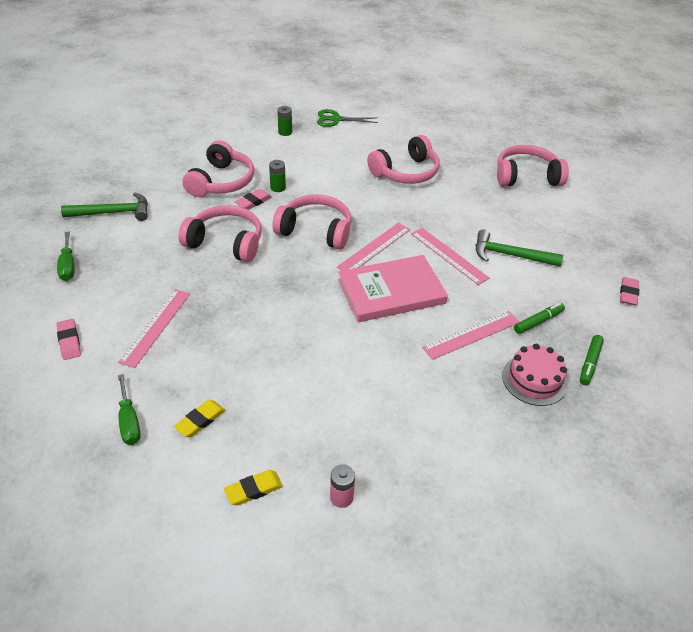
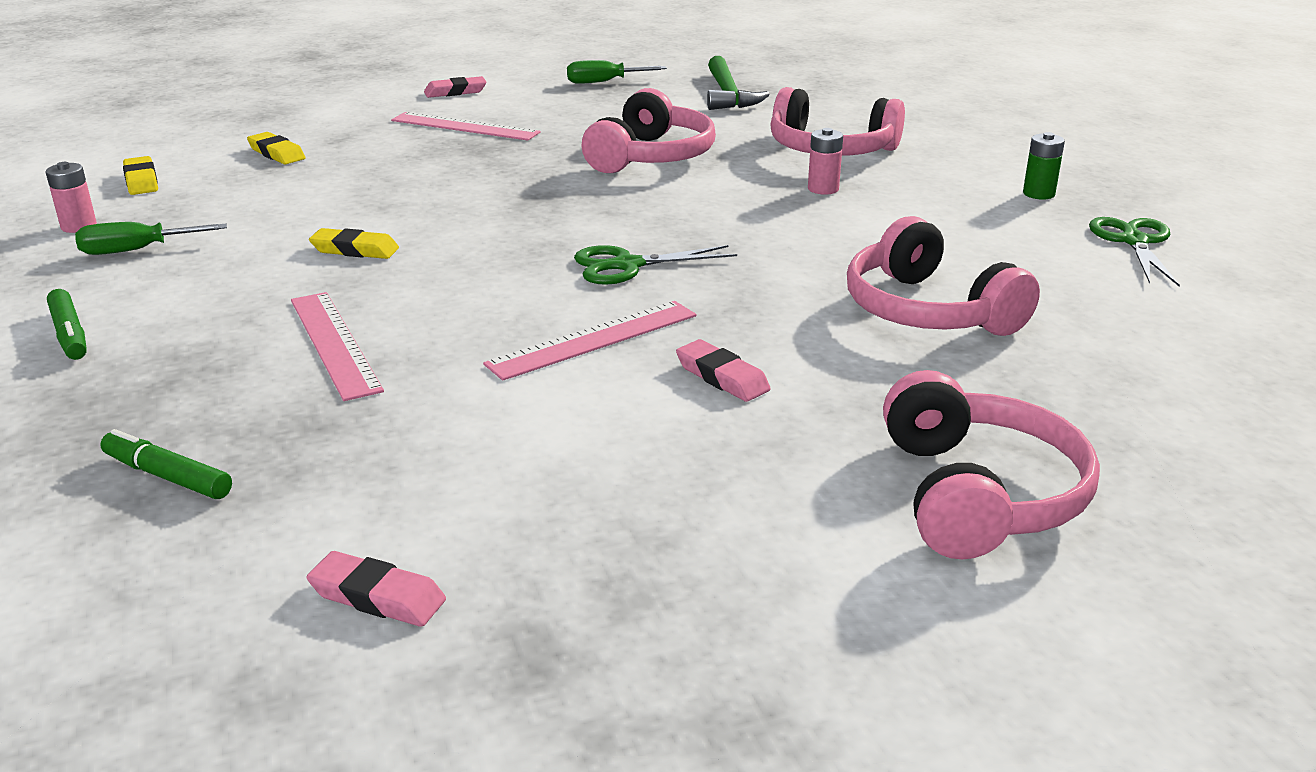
camera: 95 degrees right, 15 degrees down
green screwdriver [118,374,141,445] -> green screwdriver moved to [75,222,227,255]
pink eraser [235,189,272,210] -> pink eraser moved to [676,339,771,402]
green battery [269,160,286,192] -> pink battery [808,128,843,195]
pink headphones [273,195,351,249] -> none
pink ruler [337,223,410,270] -> green scissors [574,245,737,285]
pink book [338,255,448,322] -> none
green hammer [476,229,563,267] -> none
pink cake [502,344,568,406] -> none
green marker [514,303,565,334] -> green marker moved to [47,289,87,360]
none -> yellow eraser [309,228,399,259]

